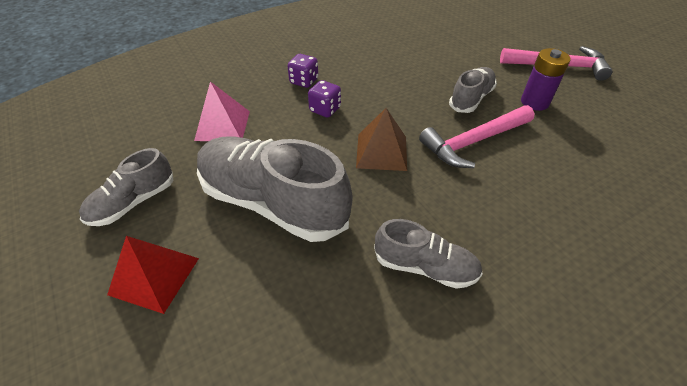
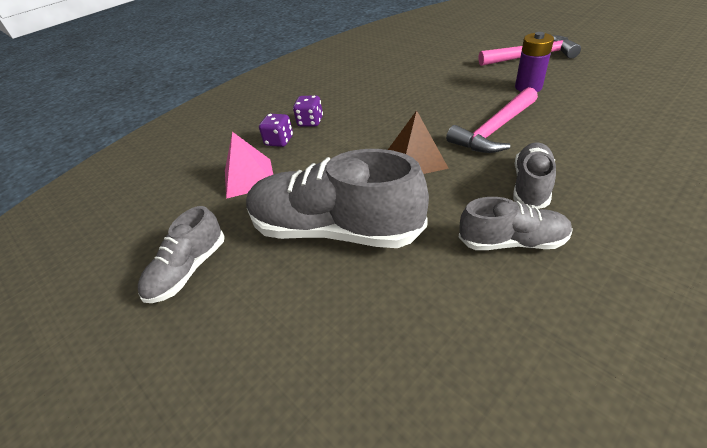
camera: 10 degrees left, 5 degrees down
red pyramid [107,236,199,314] -> none
purple dice [308,80,341,118] -> purple dice moved to [259,114,293,147]
grey shoe [449,67,497,113] -> grey shoe moved to [513,142,556,209]

